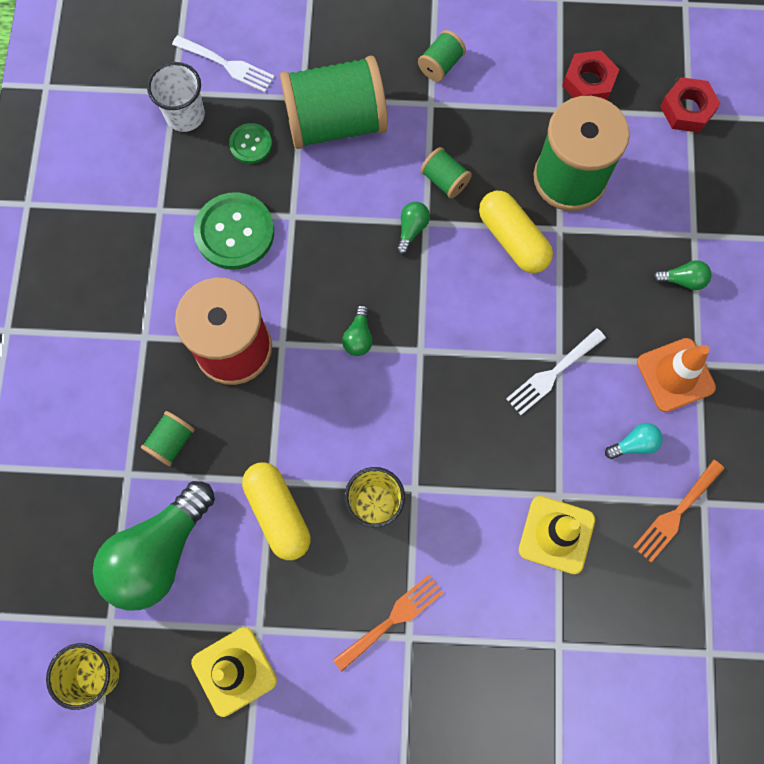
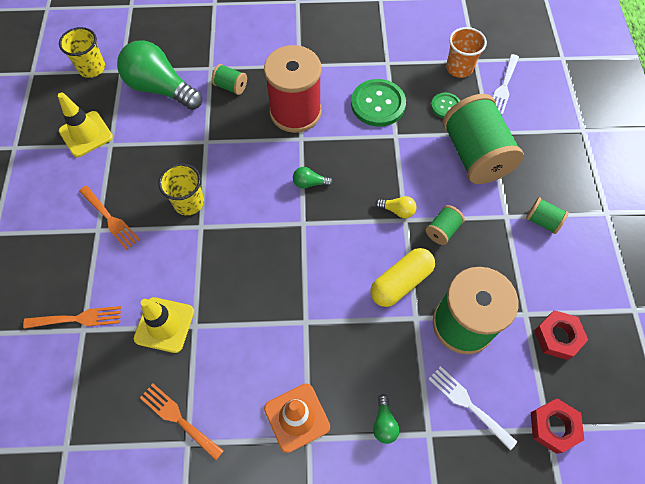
camera: 85 degrees right, 10 degrees down
white cup [147,62,205,132] -> orange cup [446,27,487,78]
yellow capsule [242,462,310,560] -> none
green light bulb [396,202,430,255] -> yellow light bulb [375,196,417,218]
white fork [506,328,606,415] -> white fork moved to [429,366,517,450]
turquoise light bulb [605,423,663,459] -> none
none -> orange fork [23,306,121,329]

